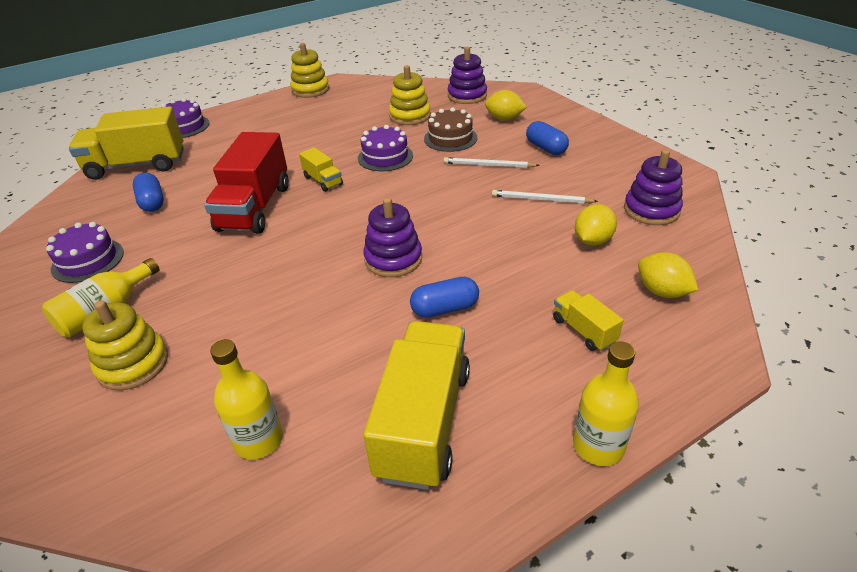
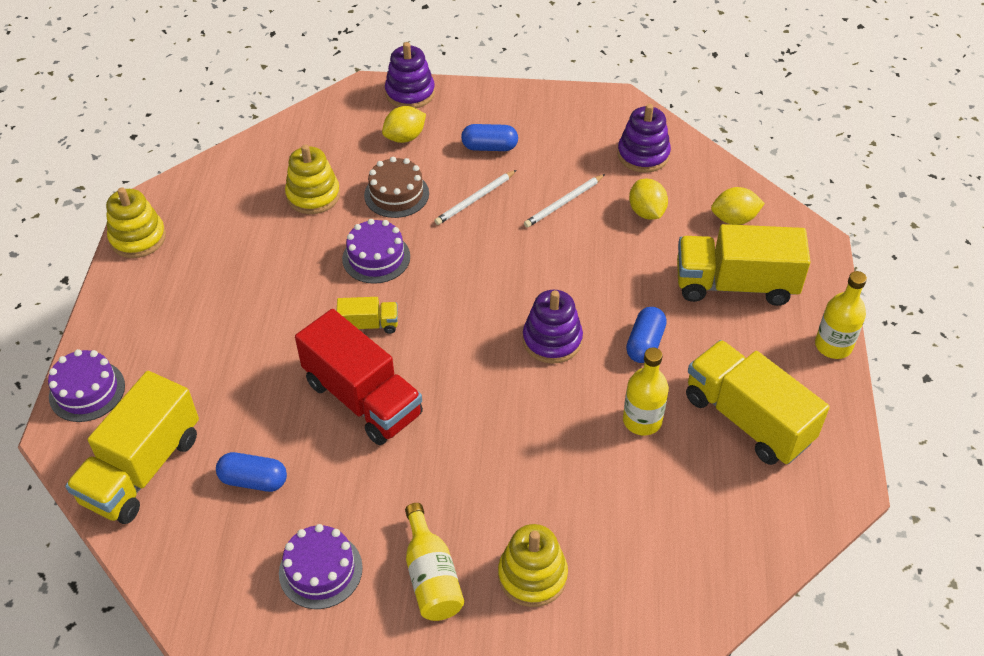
camera: 55 degrees left, 10 degrees up
yellow bottle [210,339,283,460] -> yellow bottle moved to [623,347,669,435]
purple stacking toy [448,47,487,104] -> purple stacking toy moved to [385,42,435,108]
yellow truck [553,290,624,351] -> yellow truck [677,224,811,306], size x2.10

